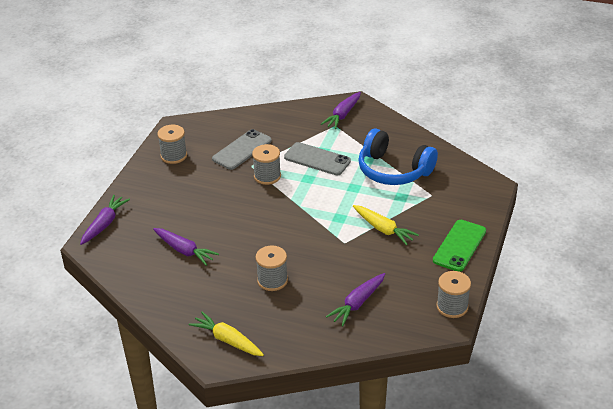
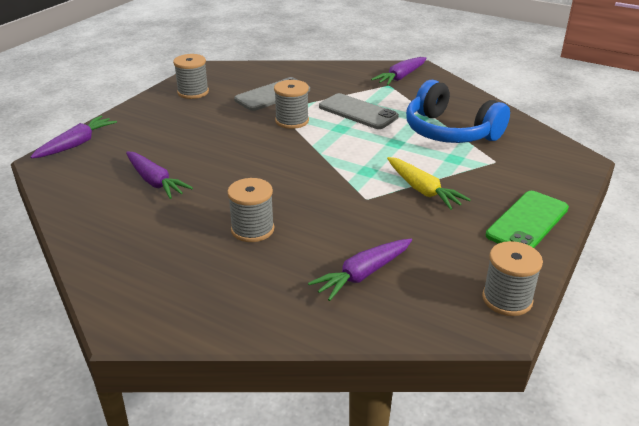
camera: 10 degrees right, 5 degrees down
yellow carrot [189,312,264,356] -> none

